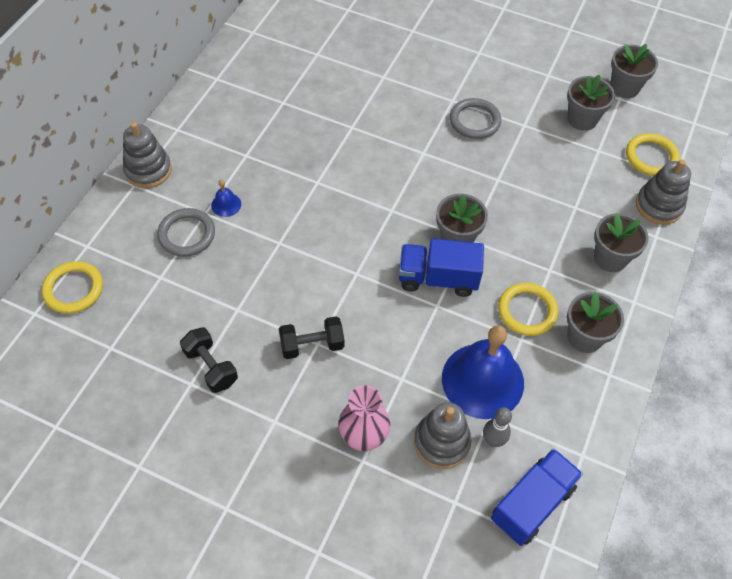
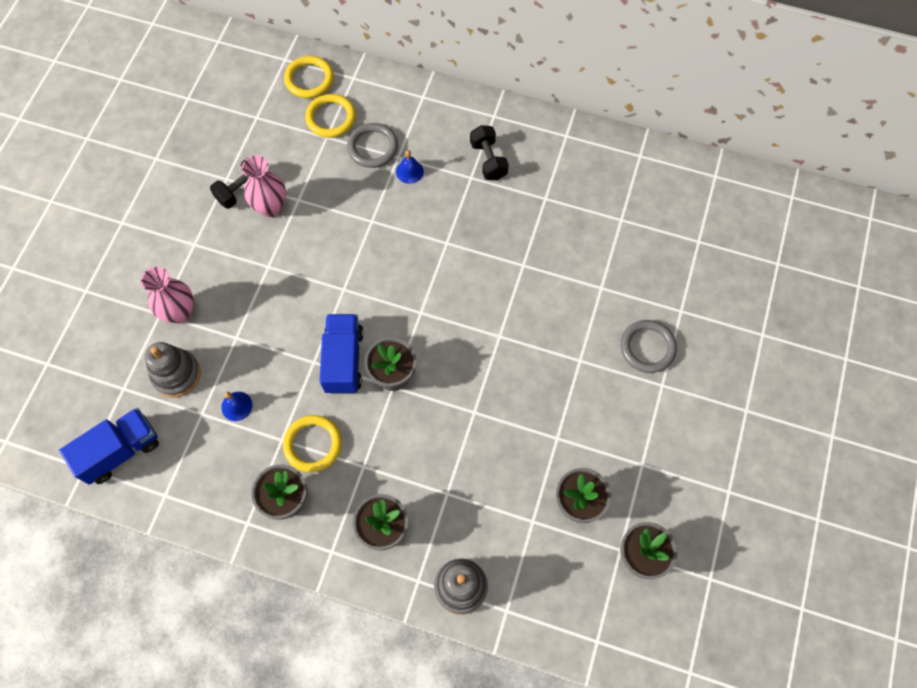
camera: 85 degrees right, 10 degrees up
grey stacking toy [123,122,172,188] -> none
black dumbbell [279,316,345,359] -> black dumbbell moved to [470,125,509,180]
blue bell [442,325,524,419] -> blue bell [221,392,252,421], size x0.41
grey ring [450,98,501,139] -> grey ring moved to [620,320,677,373]
grey bowling pin [483,407,512,447] -> none
blue truck [491,448,583,546] -> blue truck turned 75 degrees counterclockwise [59,408,159,485]
yellow ring [626,133,680,176] -> yellow ring moved to [305,94,356,138]
none -> pink vase [242,156,286,217]

